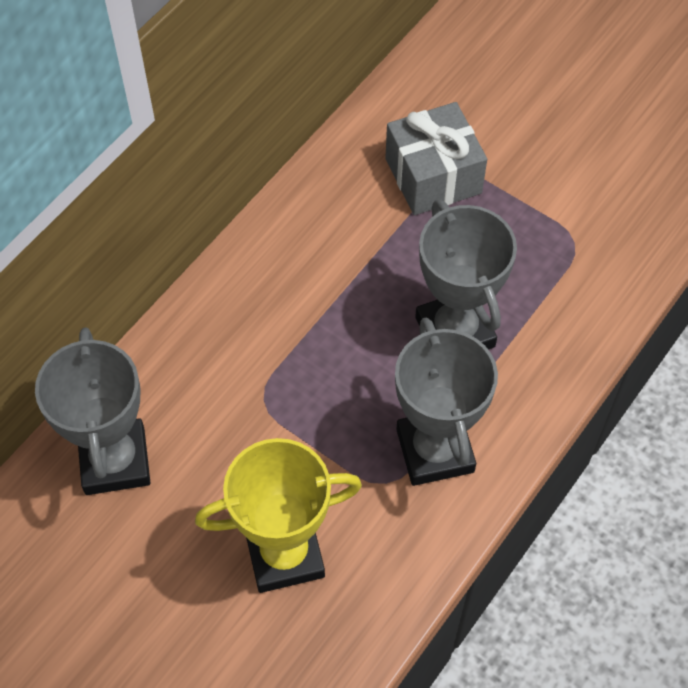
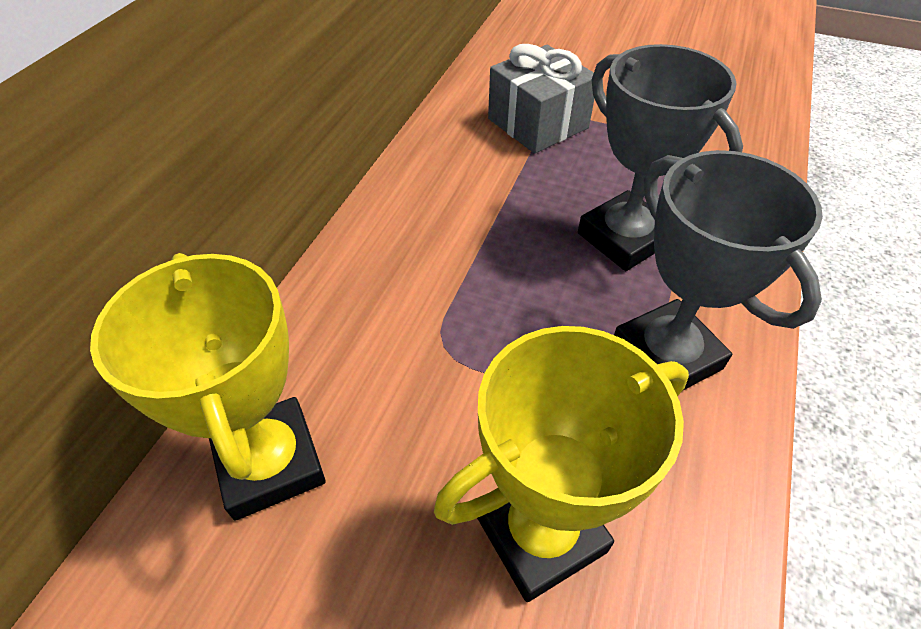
camera: 15 degrees left, 10 degrees down
grey trophy [35,328,150,495] -> yellow trophy [90,253,326,521]

